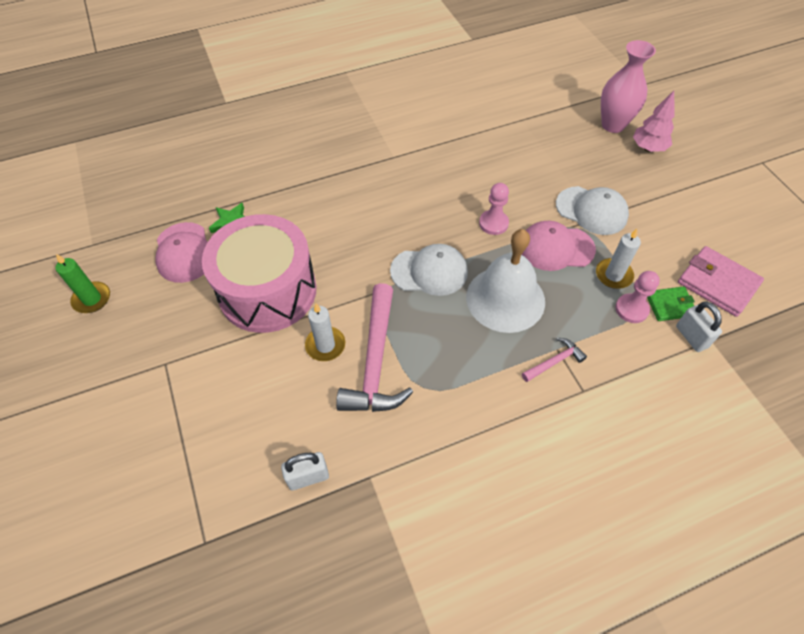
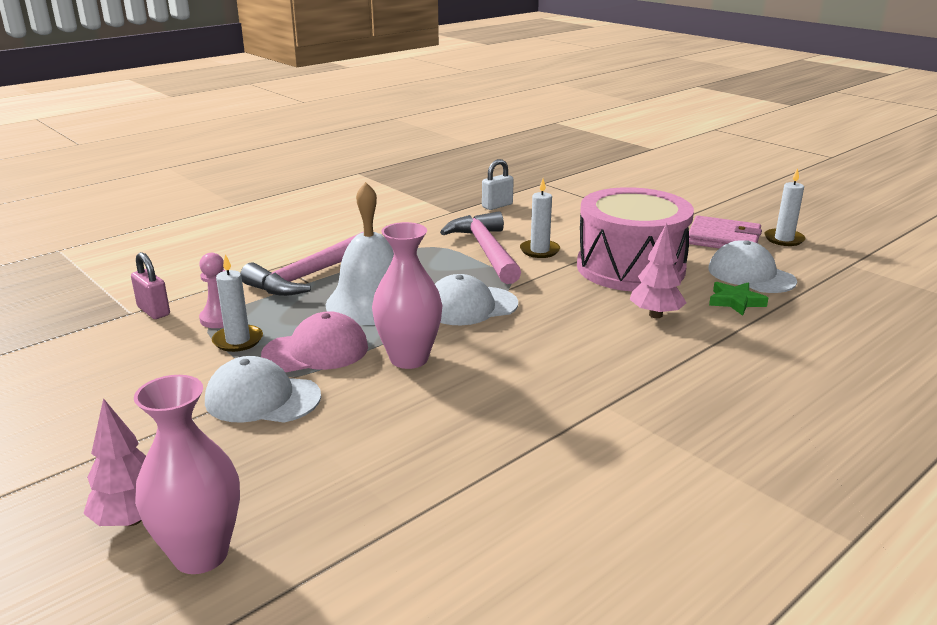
camera: 160 degrees right, 30 degrees down
green candle [56,254,110,313] -> white candle [764,168,806,246]
pink cap [155,222,208,283] -> white cap [708,240,797,293]
pink pawn [479,183,509,235] -> pink vase [372,222,442,369]
pink hammer [522,338,587,382] -> pink hammer [241,231,364,296], size x2.11
green wallet [647,286,695,321] -> none
white padlock [676,301,722,352] -> pink padlock [131,252,170,319]
pink wallet [678,246,764,317] -> pink wallet moved to [689,216,762,249]
none -> pink tree [630,223,686,318]

